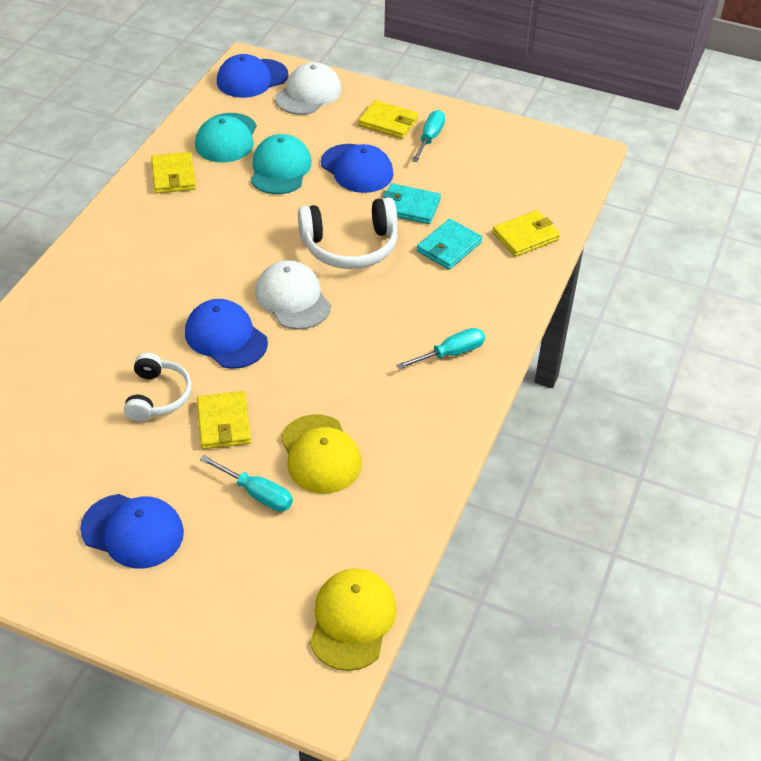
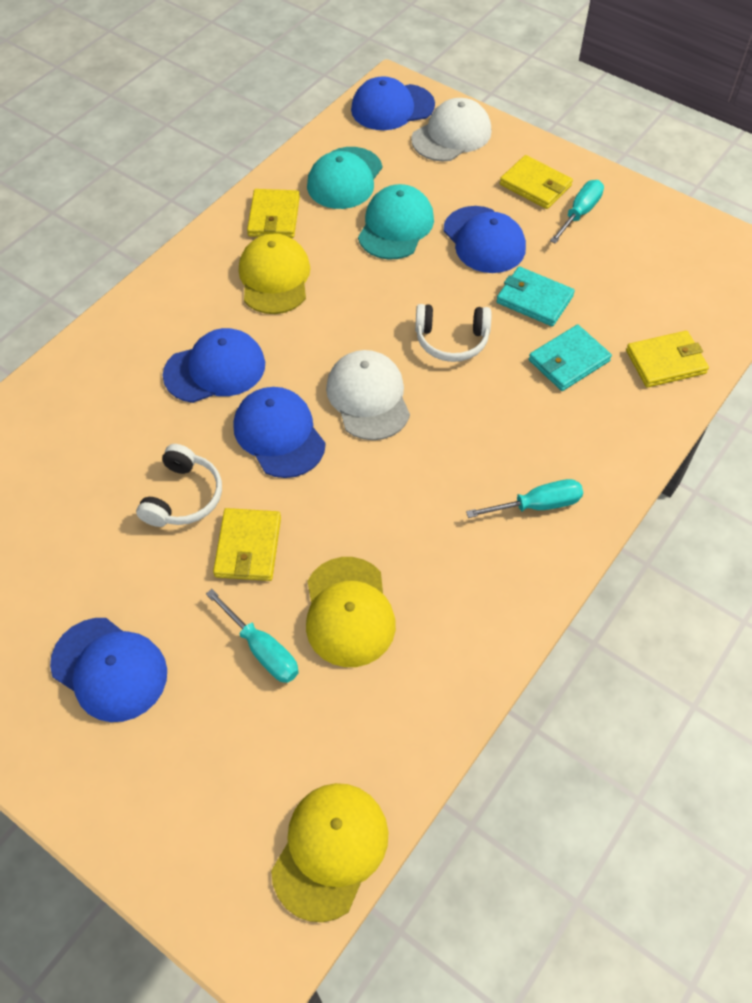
camera: 15 degrees right, 10 degrees up
white headphones [298,197,398,269] -> white headphones [415,304,492,362], size x0.65
none -> blue cap [163,328,265,403]
none -> yellow cap [239,234,310,314]

